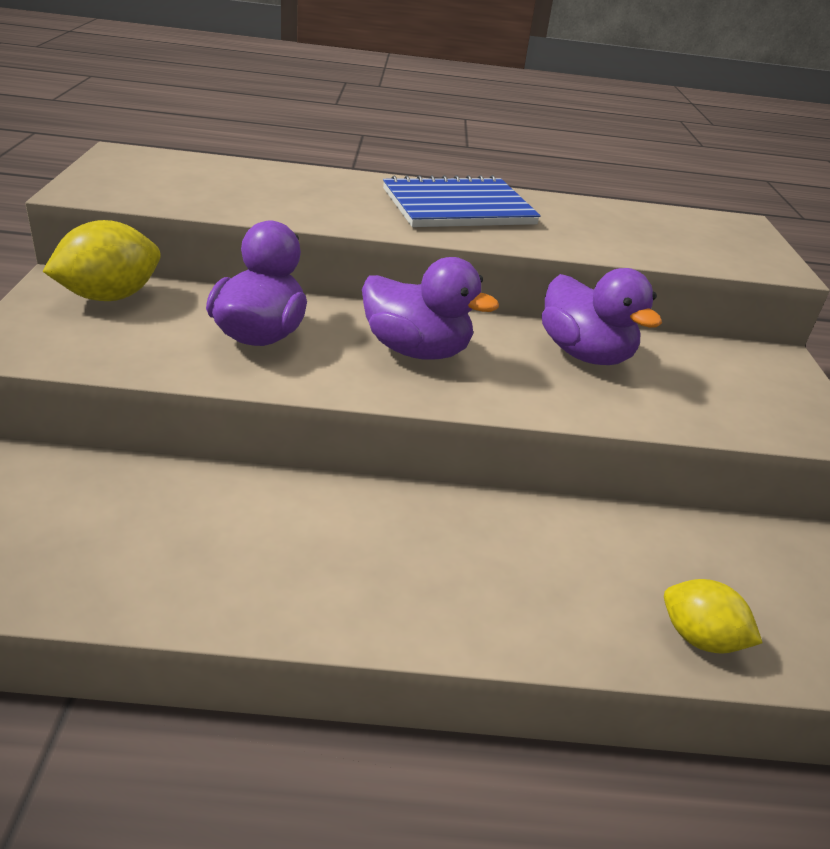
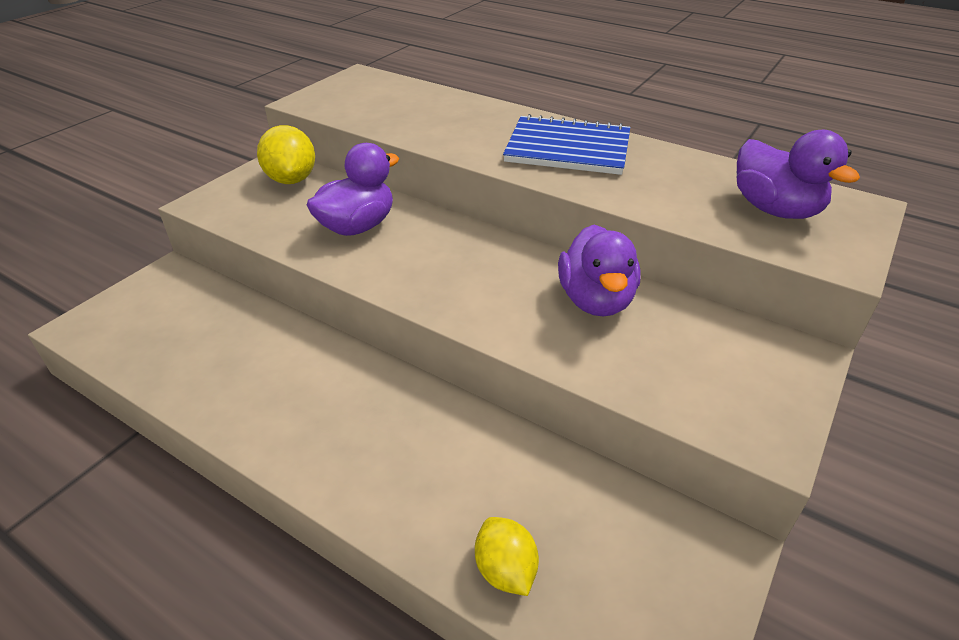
camera: 35 degrees right, 5 degrees up
yellow lemon [42,220,161,301] -> yellow lemon turned 75 degrees clockwise [257,125,315,184]
purple duck [362,257,499,360] -> purple duck moved to [736,130,860,219]

